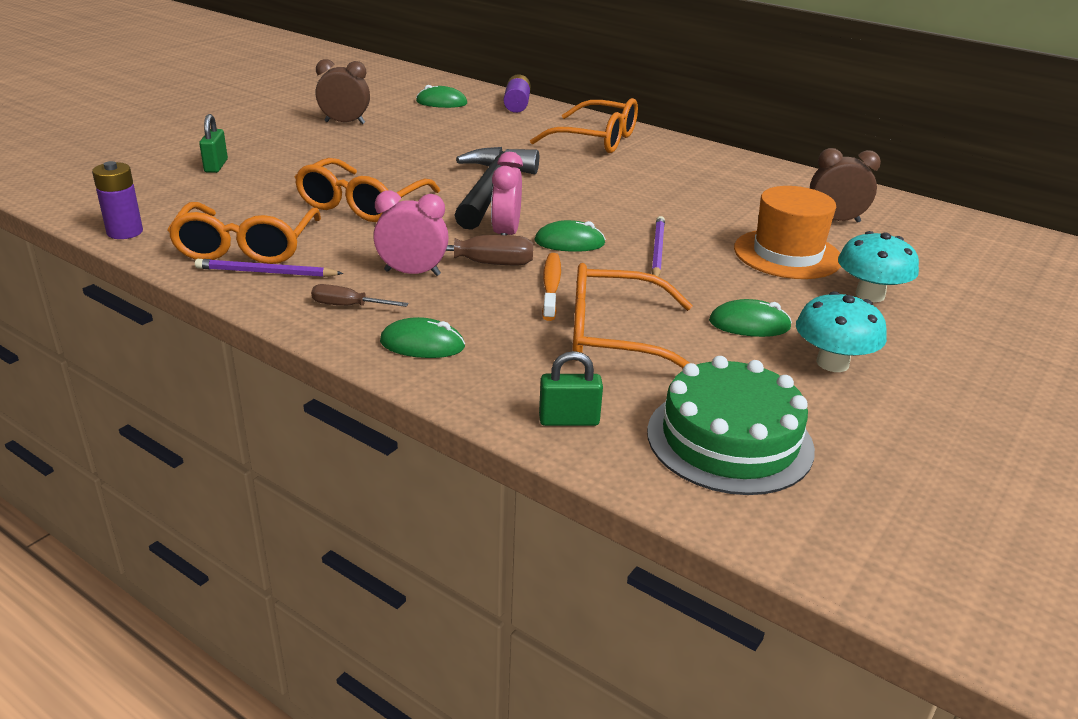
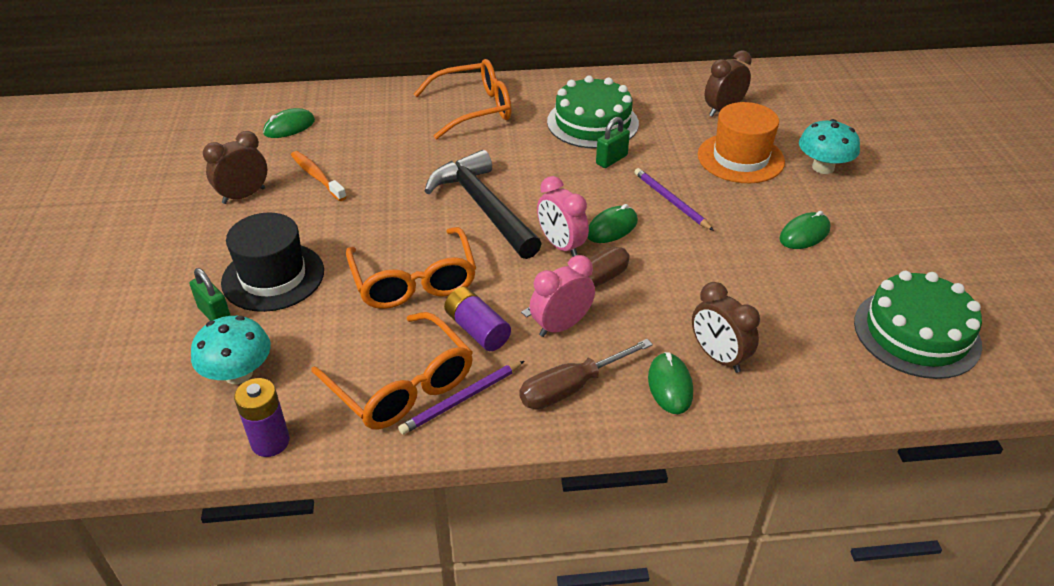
camera: 40 degrees left, 10 degrees up
brown screwdriver [311,284,408,307] -> brown screwdriver [519,339,653,410], size x1.64
green mouse [380,317,465,358] -> green mouse turned 60 degrees counterclockwise [648,352,693,414]
purple battery [504,74,531,113] -> purple battery moved to [444,287,511,351]
green padlock [539,351,603,426] -> green padlock moved to [596,117,630,168]
orange toothbrush [542,253,561,321] -> orange toothbrush moved to [291,151,346,201]
orange glasses [572,263,693,369] -> none
turquoise mushroom [796,291,887,372] -> turquoise mushroom moved to [191,316,271,384]
none -> black hat [221,213,324,312]
none -> green cake [547,76,639,149]
none -> brown clock [692,282,760,373]

